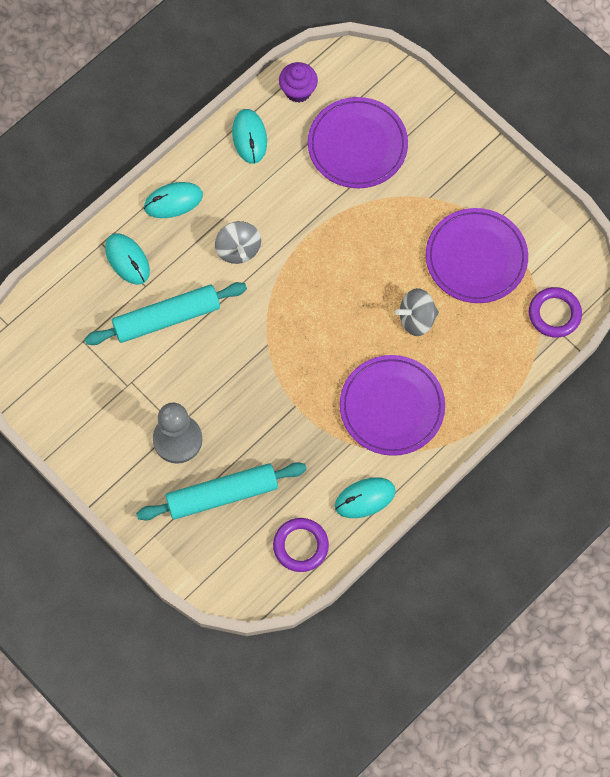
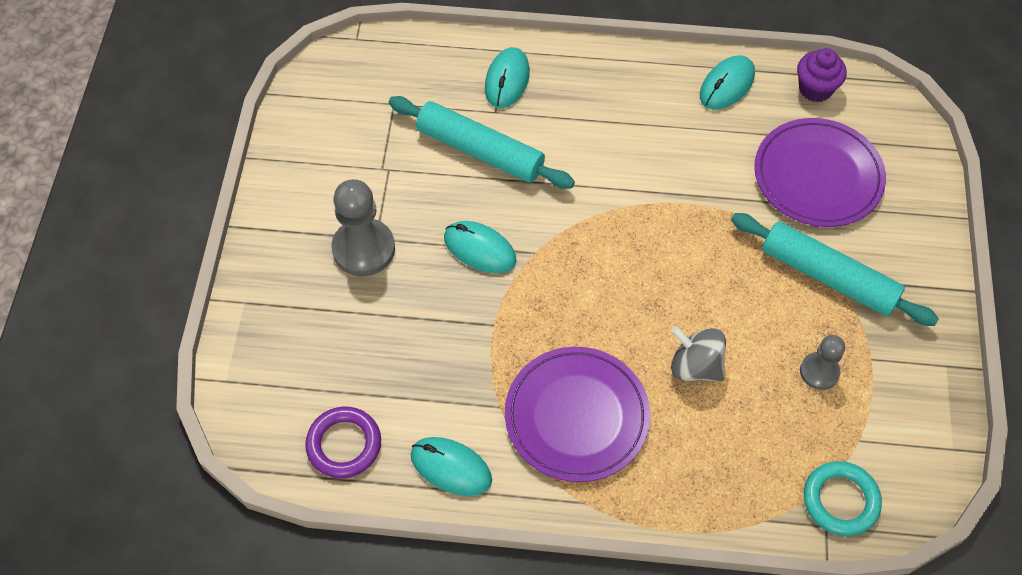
camera: 50 degrees right, 10 degrees down
turquoise rolling pin [136,462,307,521] -> turquoise rolling pin moved to [731,213,939,326]
turquoise mouse [144,182,203,218] -> turquoise mouse moved to [444,221,517,273]
grey spinning top [215,221,261,264] -> none
purple plate [426,208,528,303] -> grey pawn [800,335,845,390]
purple ring [529,287,582,338] -> turquoise ring [804,461,882,536]

